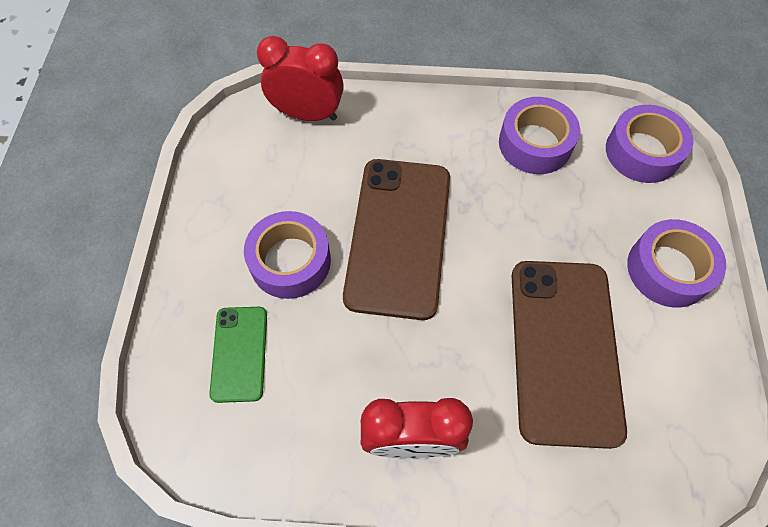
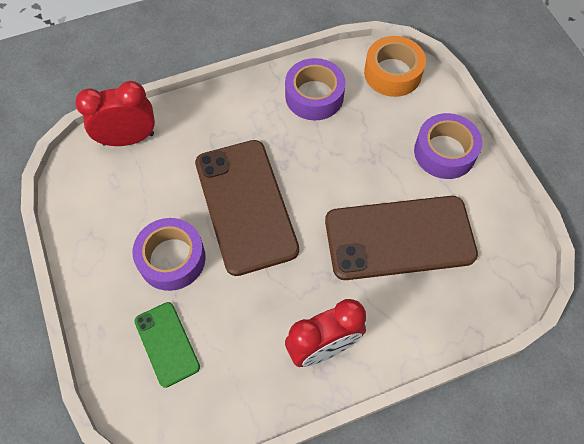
camera: 25 degrees left, 0 degrees up
brown phone [512,261,627,449] -> brown phone turned 75 degrees counterclockwise [325,196,478,280]
purple tape [606,105,694,183] -> orange tape [364,36,426,97]

